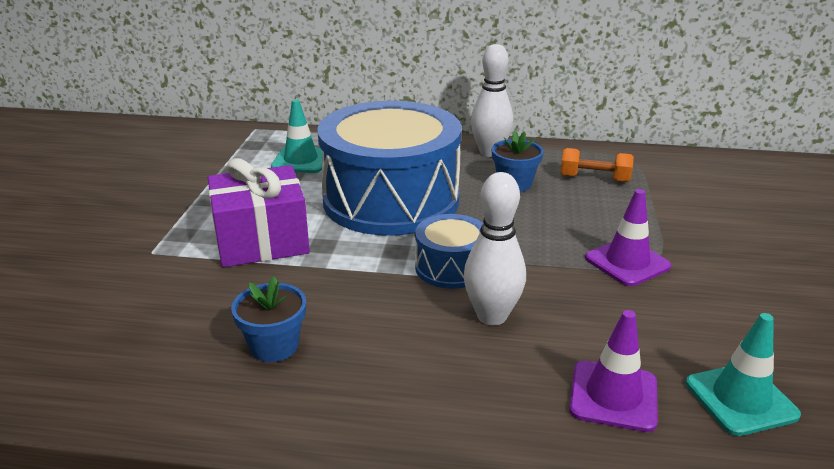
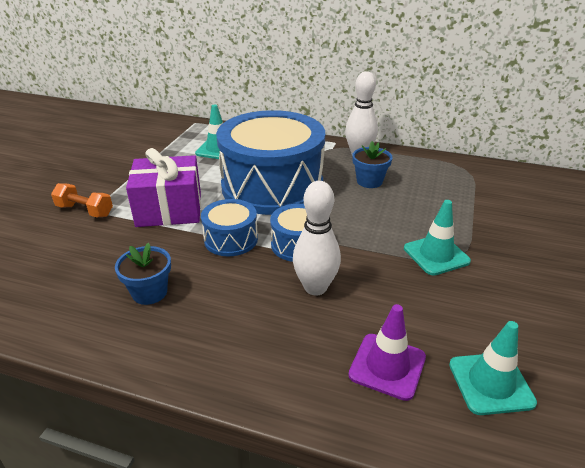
camera: 10 degrees right, 5 degrees up
orange dumbbell [561,148,634,182] -> orange dumbbell moved to [51,183,113,217]
purple traffic cone [585,189,671,286] -> turquoise traffic cone [404,200,471,276]
none -> blue drum [201,199,258,256]

